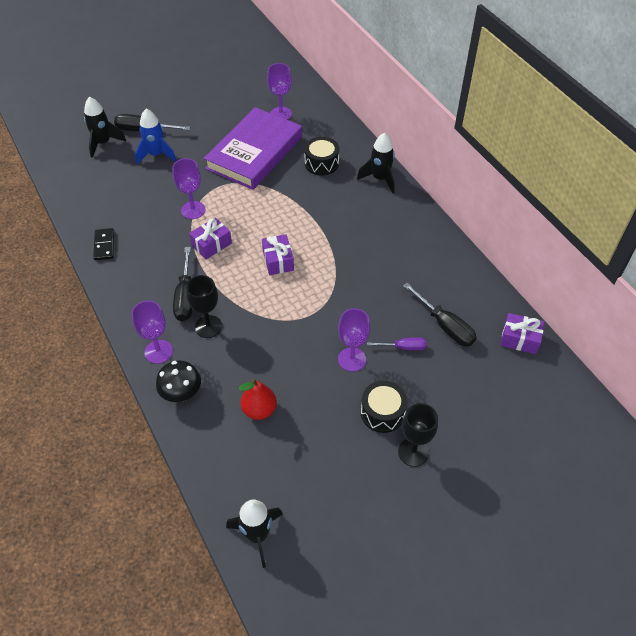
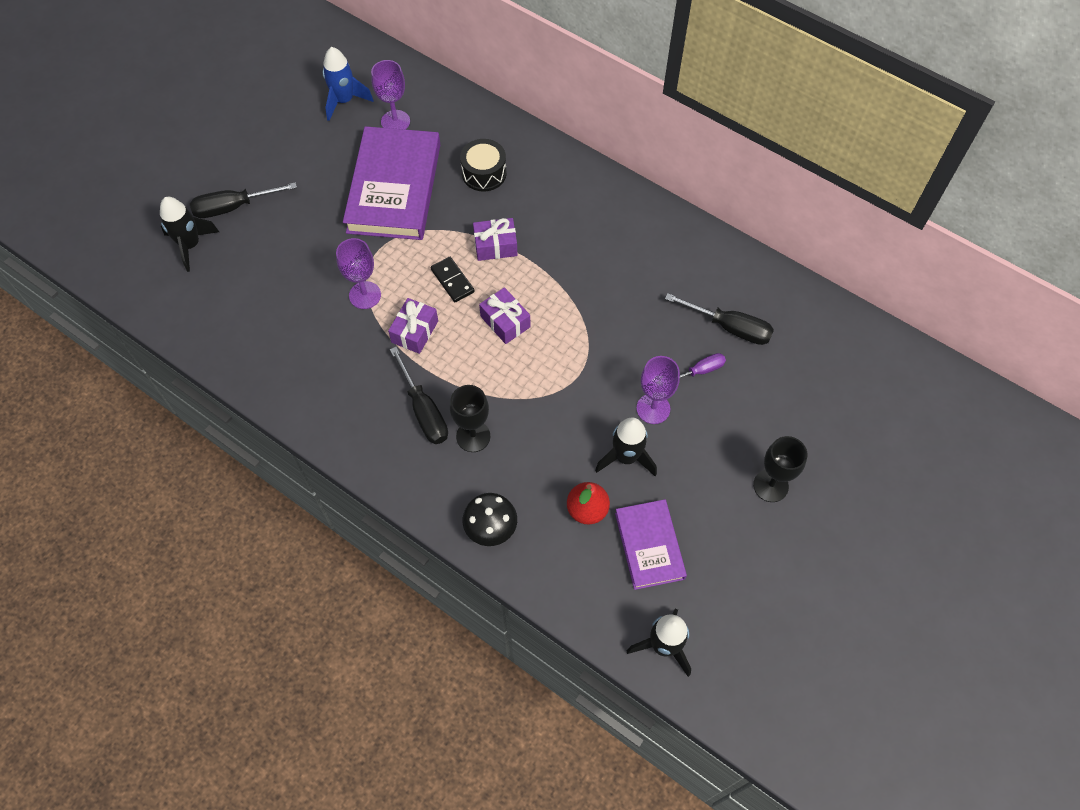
camera: 25 degrees left, 10 degrees up
black domino [93,228,114,260] -> black domino moved to [431,257,475,302]
purple goblet [131,301,173,364] -> none
blue rocket [135,109,177,164] -> blue rocket moved to [323,47,373,121]
black rocket [357,133,395,193] -> black rocket moved to [595,418,657,476]
black drum [361,381,407,433] -> none
purple gift [500,313,544,354] -> purple gift moved to [473,218,517,261]
none -> purple book [615,499,687,590]

